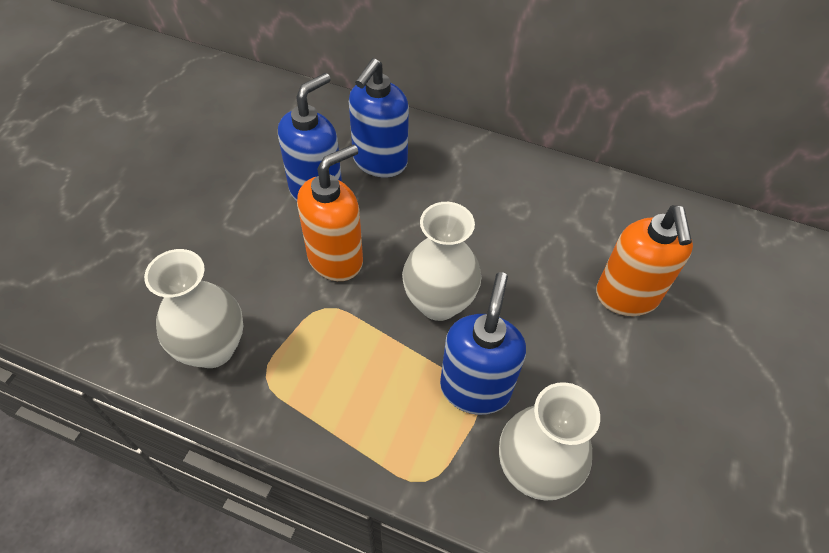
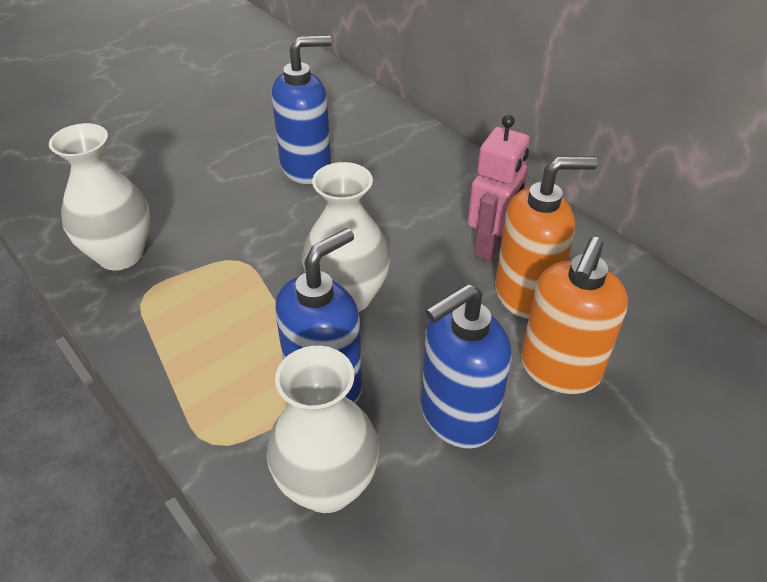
camera: 30 degrees right, 10 degrees down
orange soap dispenser [297,144,363,281] -> orange soap dispenser moved to [495,156,598,319]
blue soap dispenser [349,58,409,177] -> blue soap dispenser moved to [421,284,512,449]
none -> pink robot [468,115,530,261]

